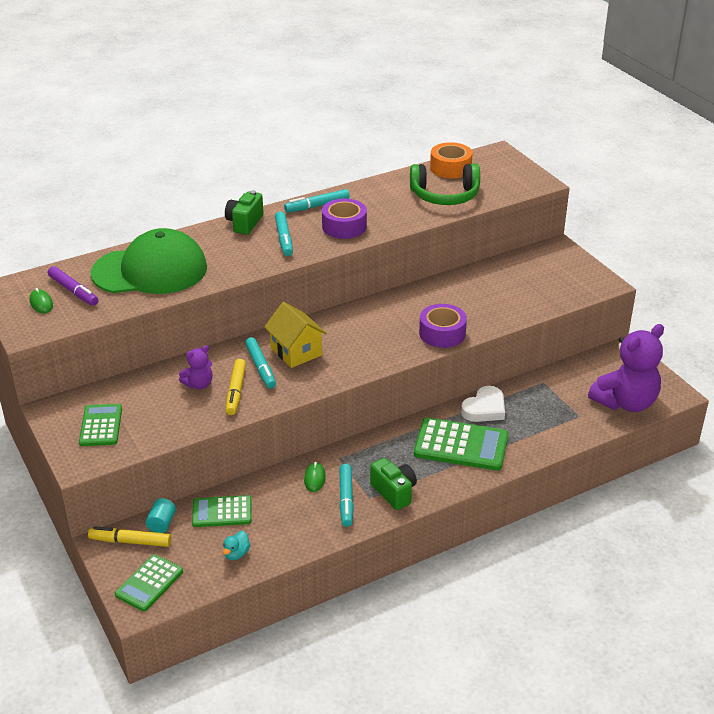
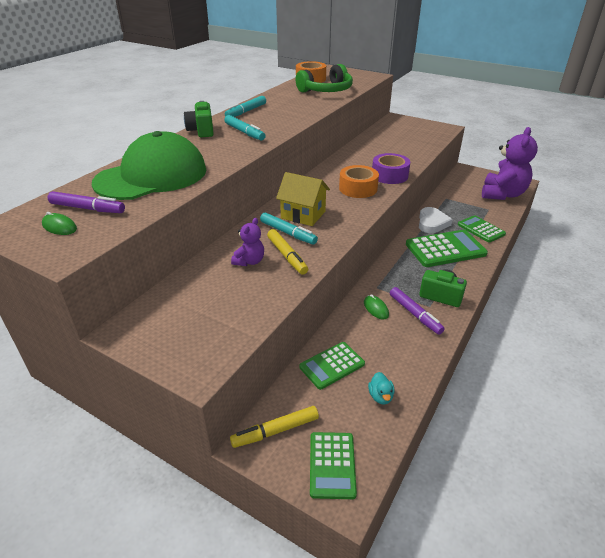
camera: 30 degrees left, 0 degrees up
green calculator [79,404,122,446] -> green calculator moved to [458,215,506,243]
turquoise cylinder [146,498,176,533] -> none
purple tape [322,199,367,239] -> none
turquoise marker [339,464,354,527] -> purple marker [390,287,445,335]
none -> orange tape [339,165,379,198]

